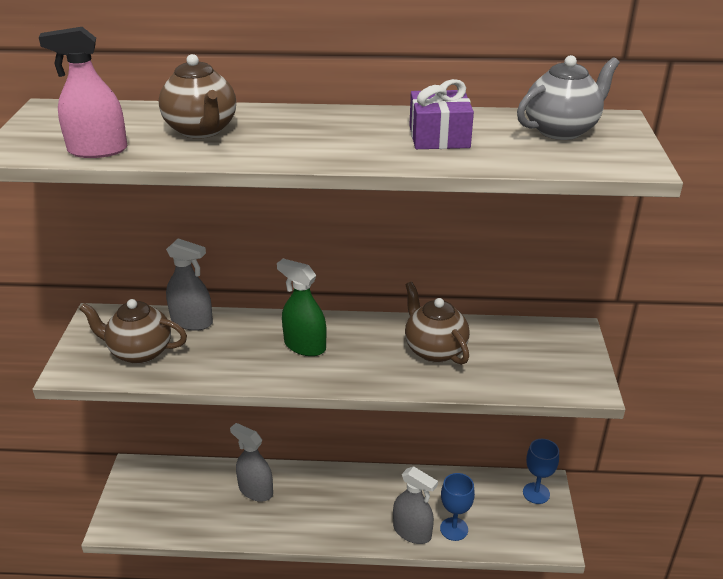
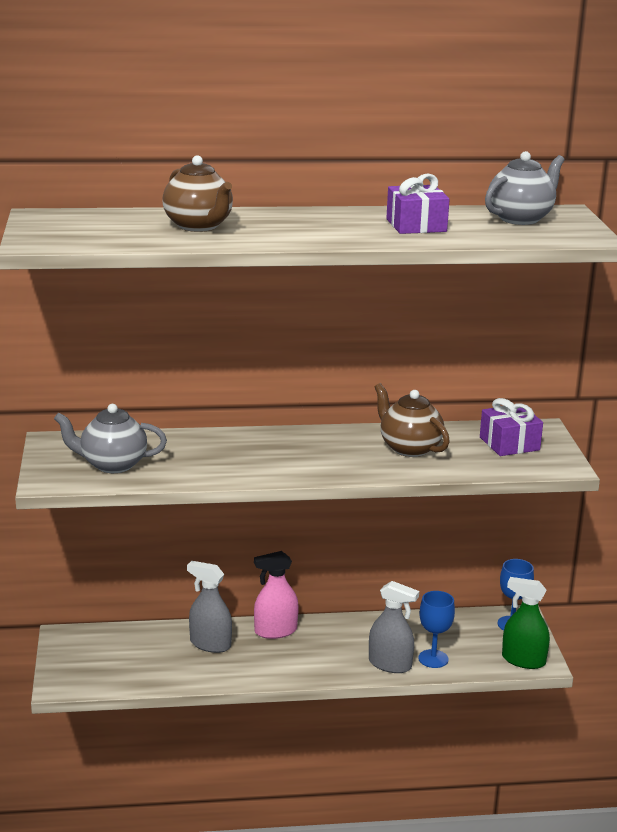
camera: 10 degrees left, 10 degrees down
pink spray bottle [39,27,128,158] -> pink spray bottle moved to [254,551,299,639]
brown teapot [79,299,187,364] -> grey teapot [54,404,167,473]
grey spray bottle [166,238,213,331] -> none
green spray bottle [277,259,326,356] -> green spray bottle moved to [502,577,550,669]
none -> purple gift [480,398,543,456]

